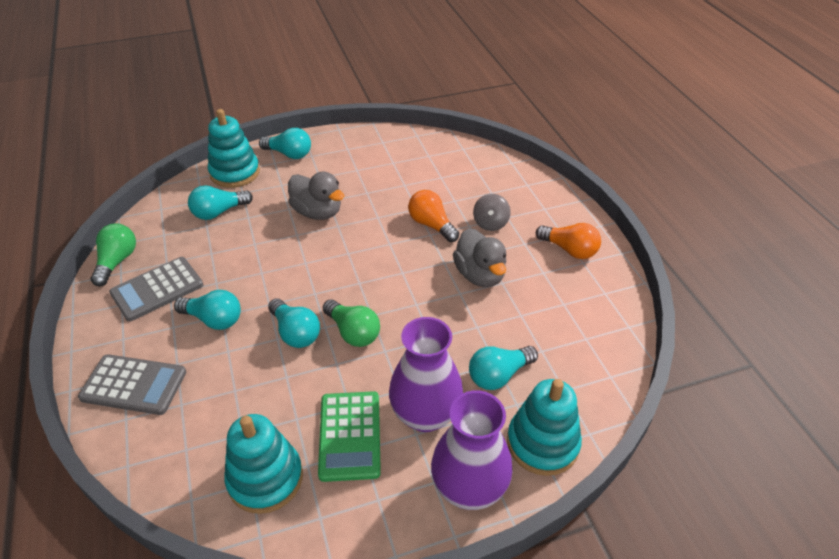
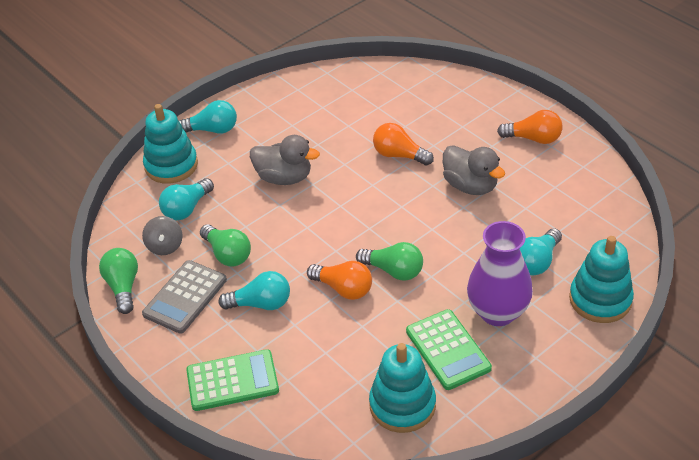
camera: 20 degrees left, 0 degrees up
grey calculator [78,354,186,415] -> green calculator [186,349,279,411]
turquoise light bulb [268,298,320,348] -> orange light bulb [307,261,372,300]
purple vase [431,390,512,510] -> none
grey spinning top [473,194,511,231] -> grey spinning top moved to [142,216,183,255]
none -> green light bulb [200,224,251,266]

